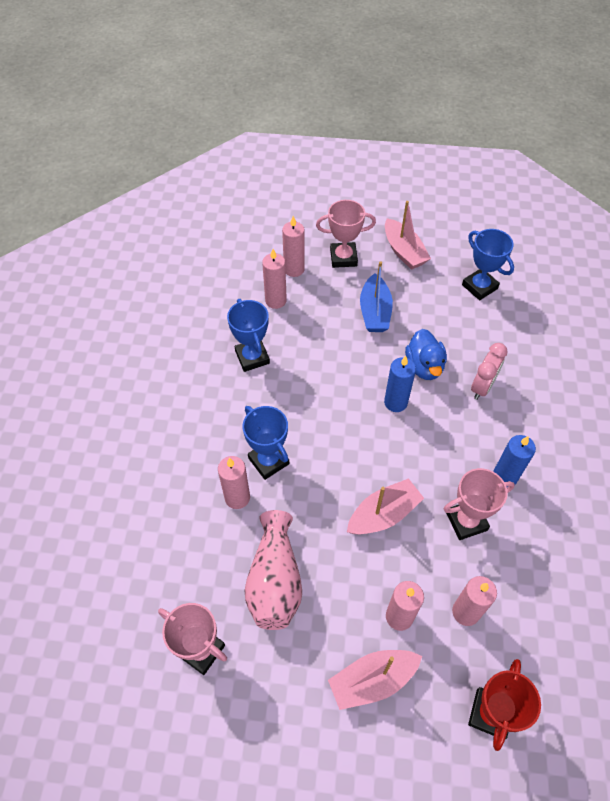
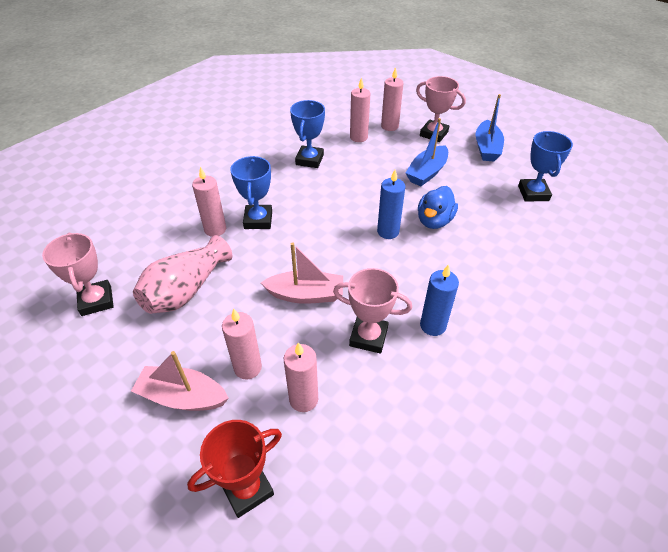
camera: 35 degrees right, 10 degrees down
pink boat [385,201,431,270] -> blue boat [475,94,504,161]
pink clock [471,343,508,400] -> none

